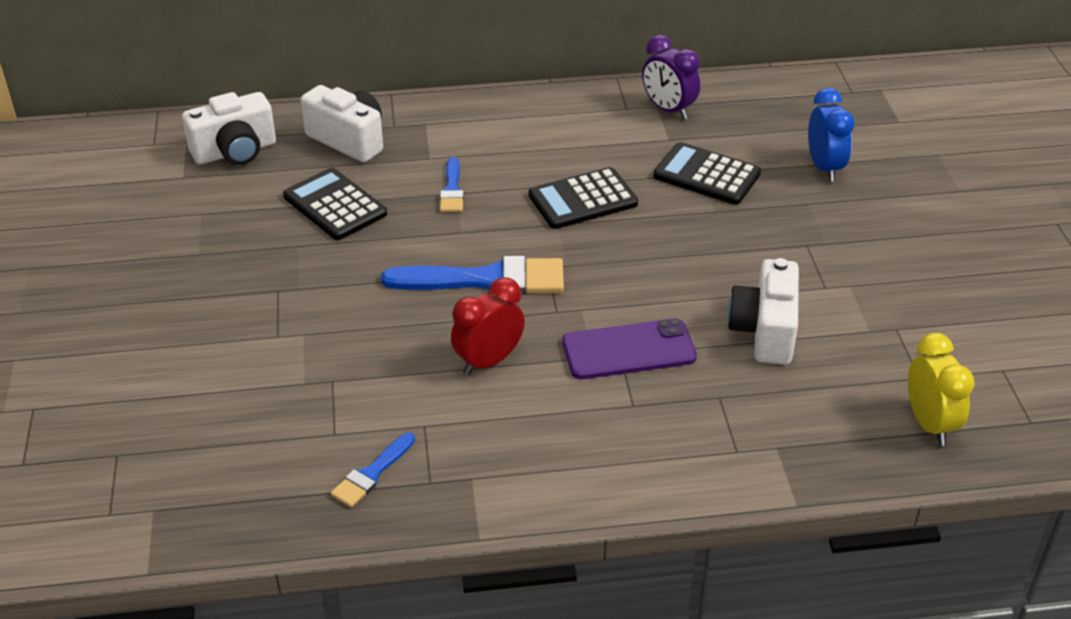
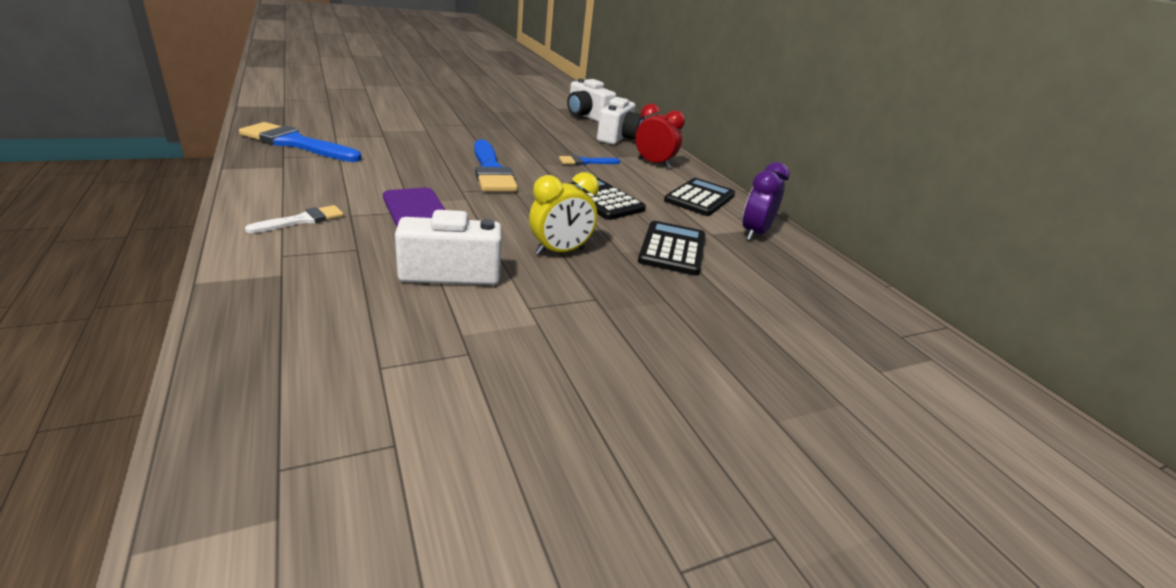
camera: 70 degrees right, 10 degrees down
black calculator [283,168,387,240] -> black calculator moved to [664,178,735,216]
blue brush [331,432,415,507] -> blue brush [239,122,361,162], size x1.91
red clock [451,277,525,375] -> red clock moved to [635,103,685,169]
blue clock [808,88,855,182] -> none
yellow clock [908,333,975,446] -> yellow clock moved to [529,172,599,256]
none -> white brush [245,205,344,233]

